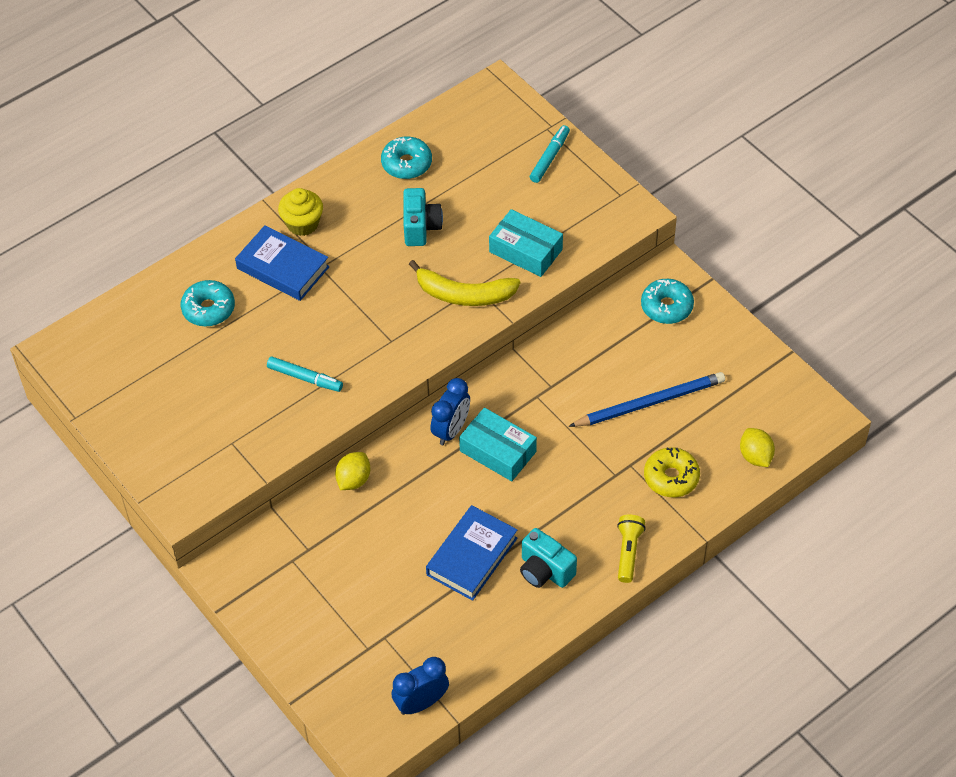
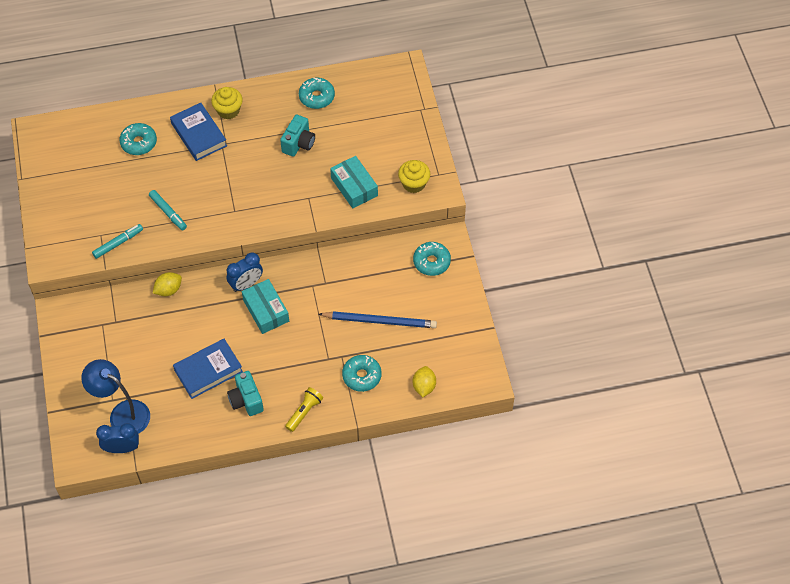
camera: 25 degrees right, 5 degrees up
yellow banana [409,260,520,306] -> none
turquoise marker [530,125,570,183] -> turquoise marker moved to [92,224,143,259]
yellow donut [644,447,700,497] -> turquoise donut [342,355,382,392]
none -> blue lamp [81,359,150,434]
none -> yellow cupcake [398,160,430,193]

